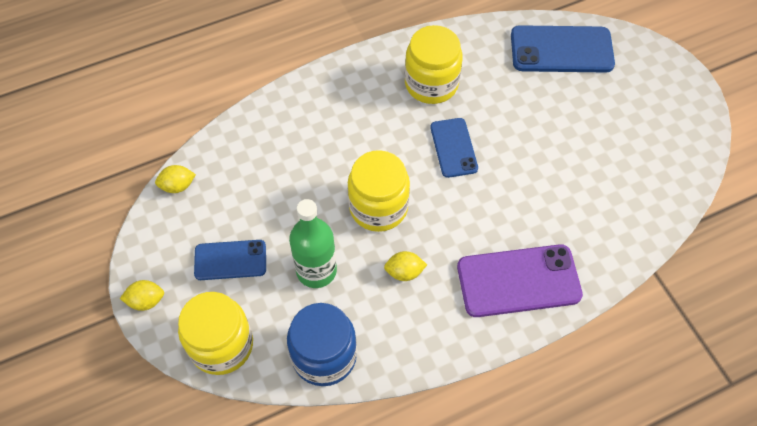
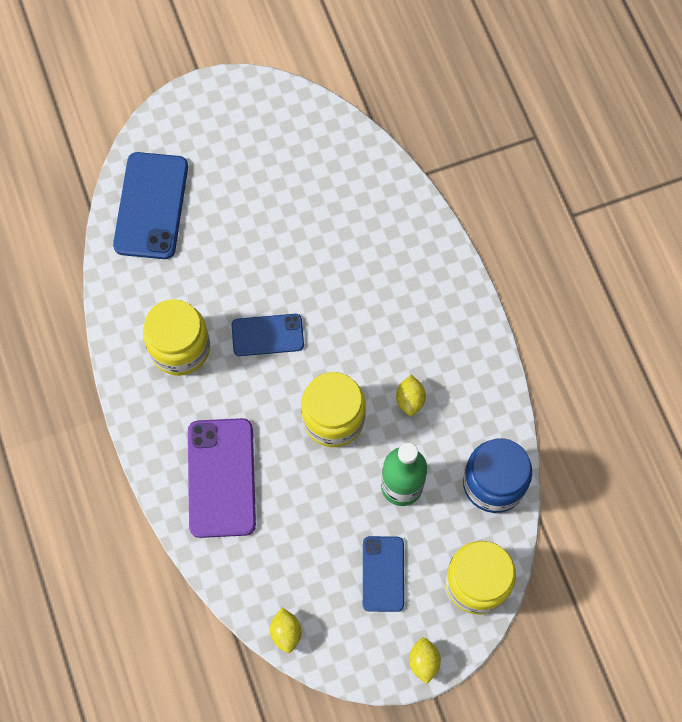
camera: 85 degrees left, 10 degrees up
purple phone [457,244,583,317] -> purple phone moved to [188,418,256,538]

